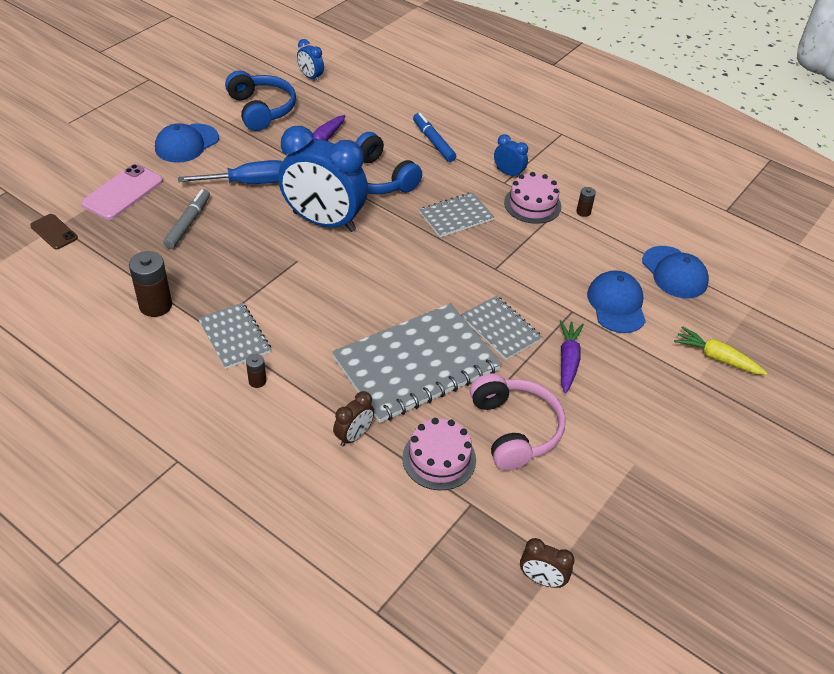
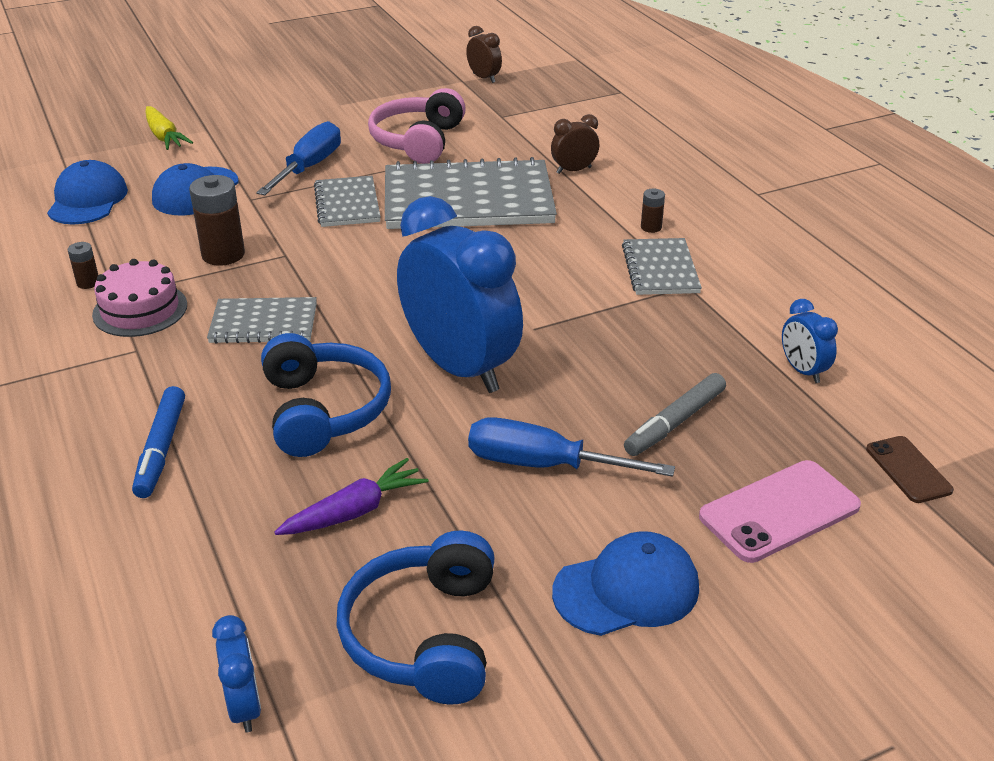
camera: 150 degrees left, 10 degrees down
brown battery [129,251,172,317] -> brown battery moved to [189,175,245,266]
pink cake [402,418,476,490] -> none
blue clock [494,134,528,177] -> blue clock moved to [782,299,838,383]
purple carrot [560,320,584,393] -> blue screwdriver [256,121,341,195]

